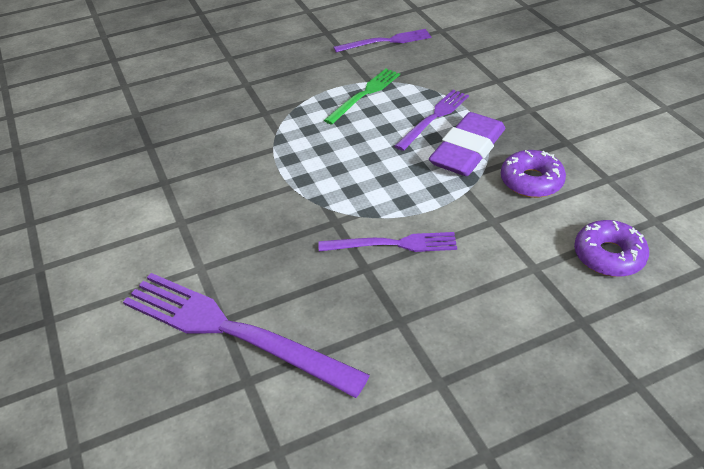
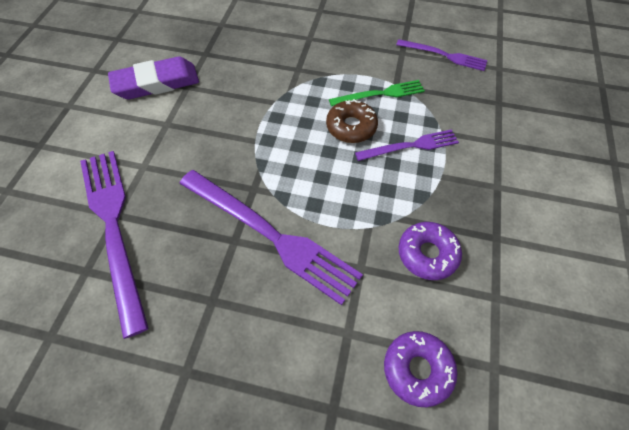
camera: 35 degrees right, 15 degrees up
purple fork [319,232,457,252] -> purple fork [179,170,363,305], size x1.78
purple eraser [429,112,505,176] -> purple eraser moved to [108,56,199,99]
none -> brown donut [326,99,378,143]

